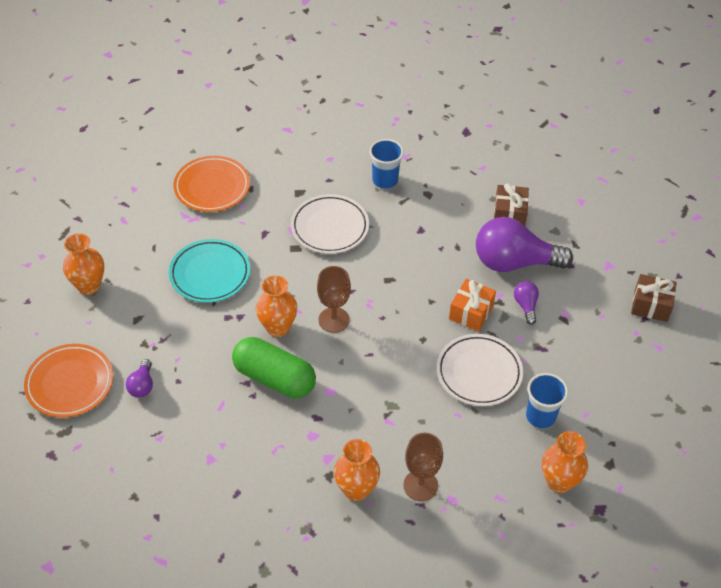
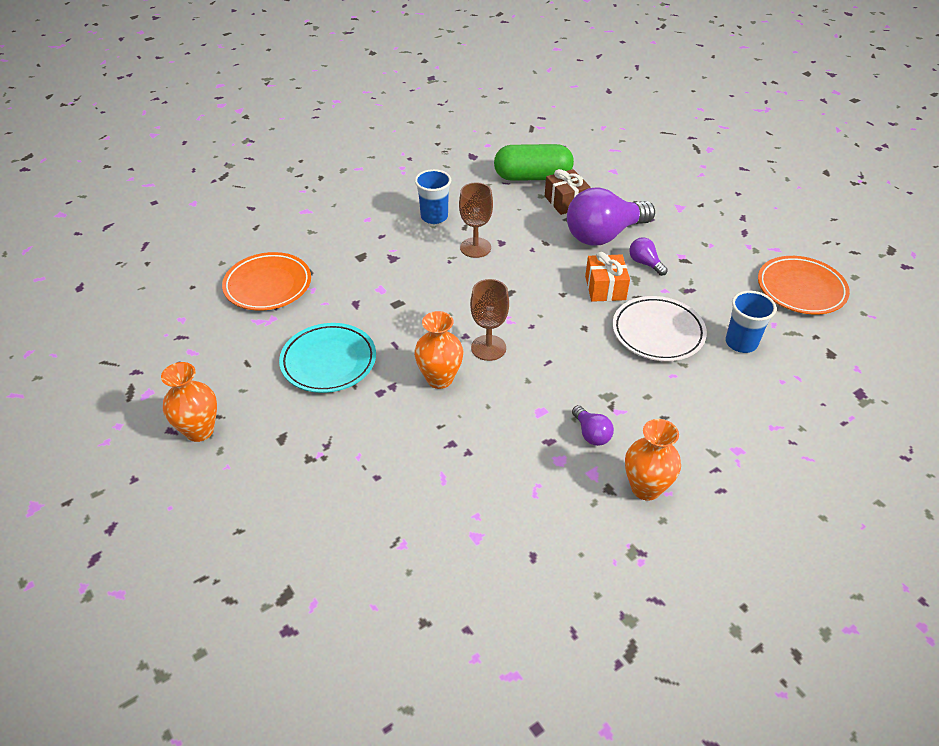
camera: 30 degrees left, 5 degrees down
orange plate [24,344,113,418] -> orange plate moved to [758,256,850,315]
purple light bulb [126,359,153,398] -> purple light bulb moved to [572,405,614,446]
green capsule [232,337,316,398] -> green capsule moved to [494,144,574,181]
white plate [291,194,369,254] -> none
brown goblet [403,433,443,501] -> brown goblet moved to [459,182,493,258]
orange vase [542,431,588,493] -> none
brown gift [631,274,677,322] -> none

